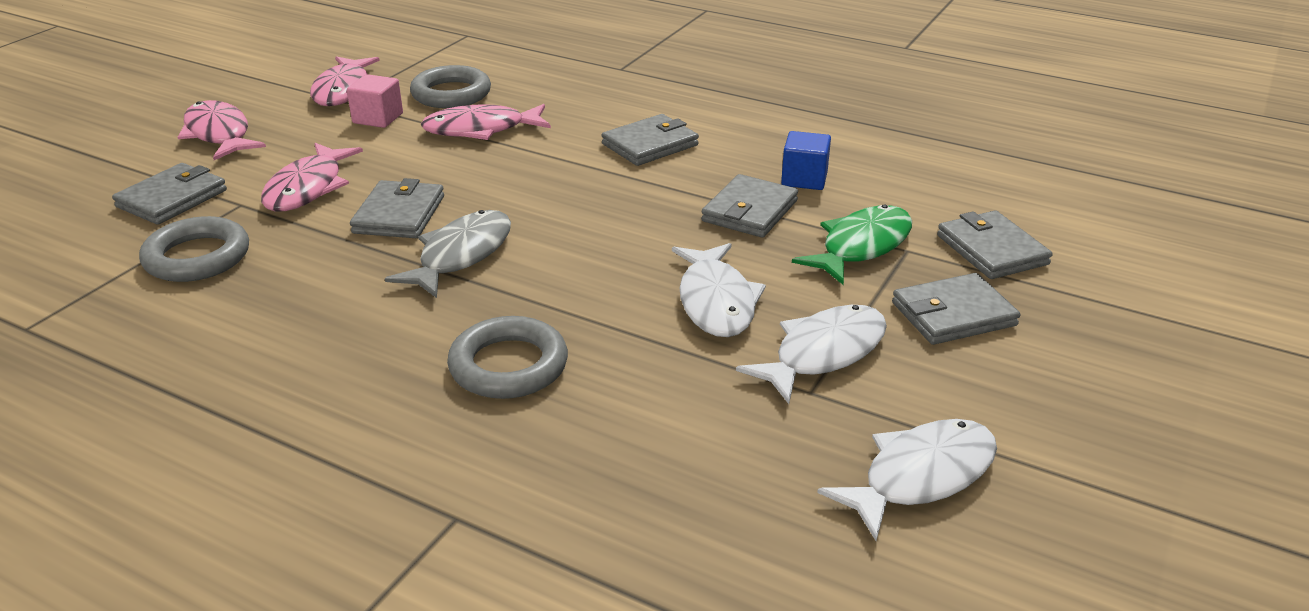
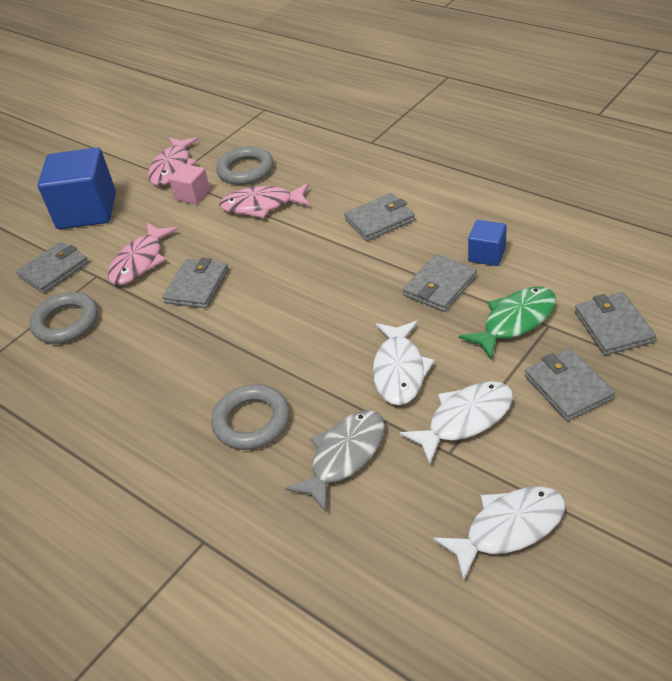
camera: 15 degrees right, 10 degrees up
pink fish [178,100,266,160] -> blue cube [38,147,116,229]
grey fish [385,210,511,298] -> grey fish moved to [285,410,385,512]
grey wallet [892,273,1020,345] -> grey wallet turned 75 degrees clockwise [525,348,615,421]

